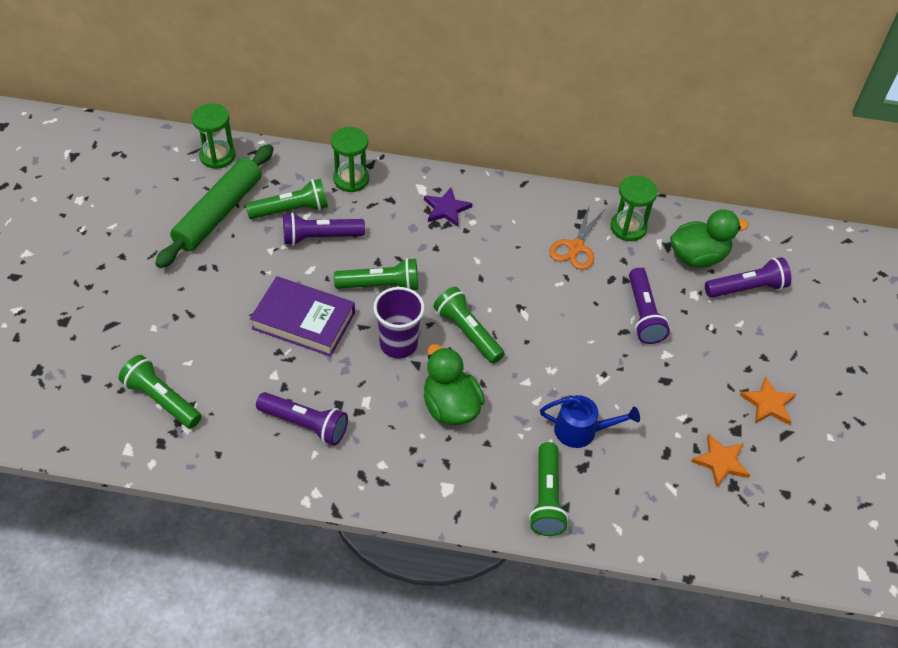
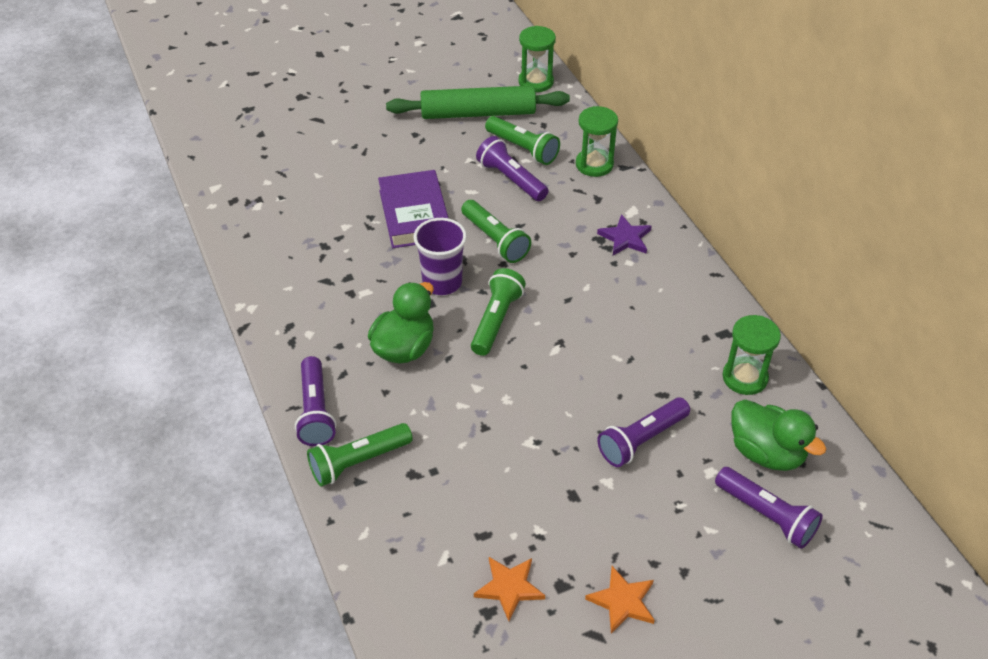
camera: 60 degrees right, 5 degrees down
green flashlight [119,355,202,429] -> none
purple flashlight [256,392,348,446] -> purple flashlight moved to [295,356,336,446]
blue watering can [540,395,640,448] -> none
orange scissors [549,207,605,270] -> none

